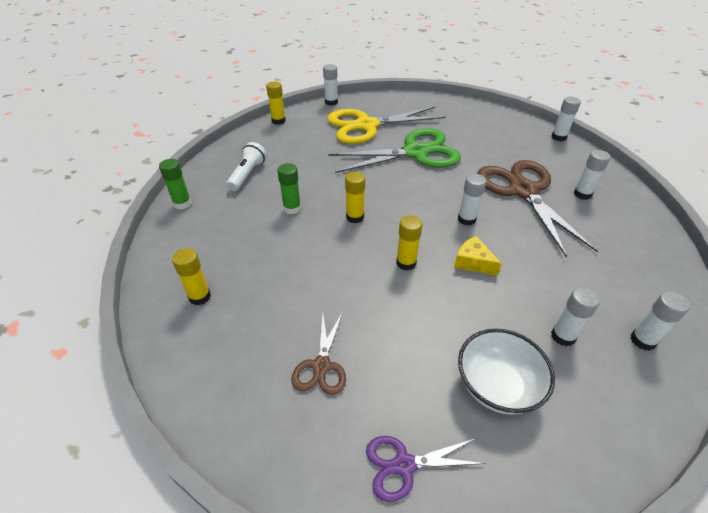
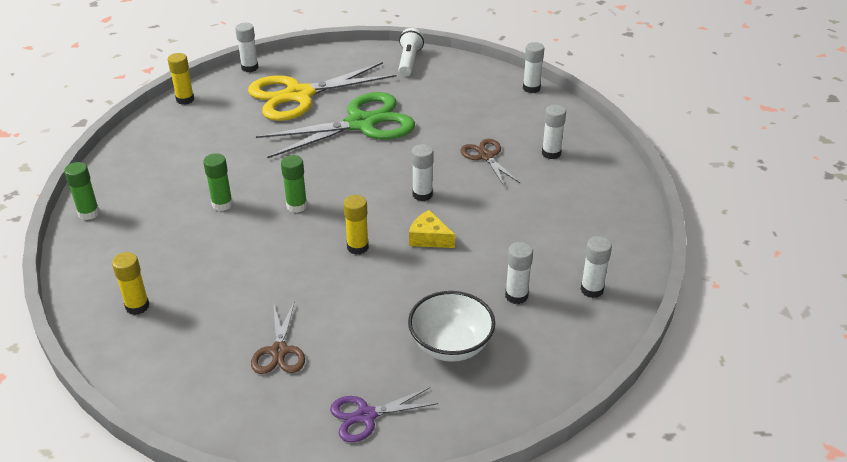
camera: 10 degrees left, 5 degrees down
white flashlight [226,142,266,191] -> white flashlight moved to [398,28,424,76]
yellow glue stick [345,172,365,223] -> green glue stick [281,155,307,213]
brown scissors [477,160,598,257] -> brown scissors [460,139,520,186], size x0.49

